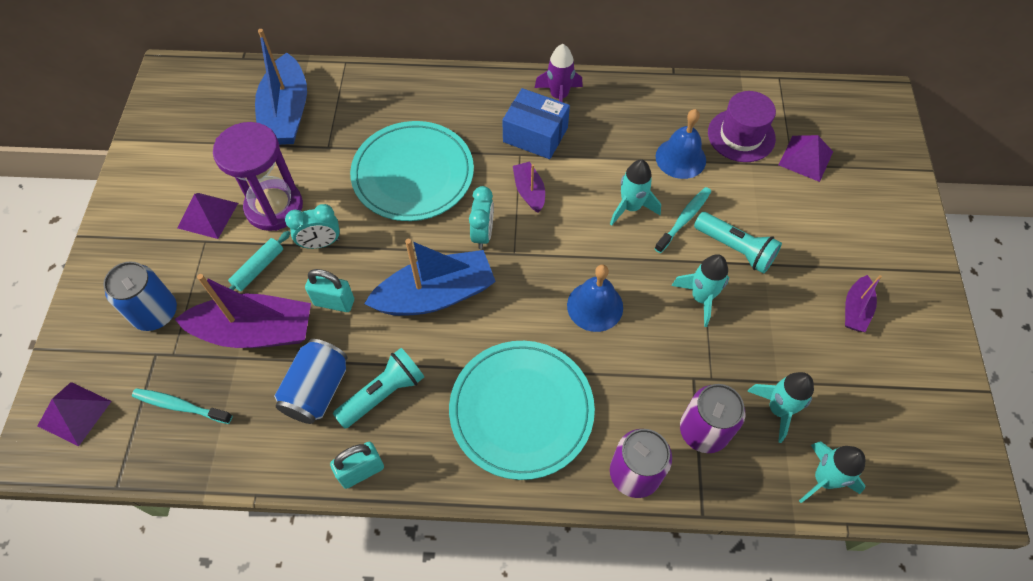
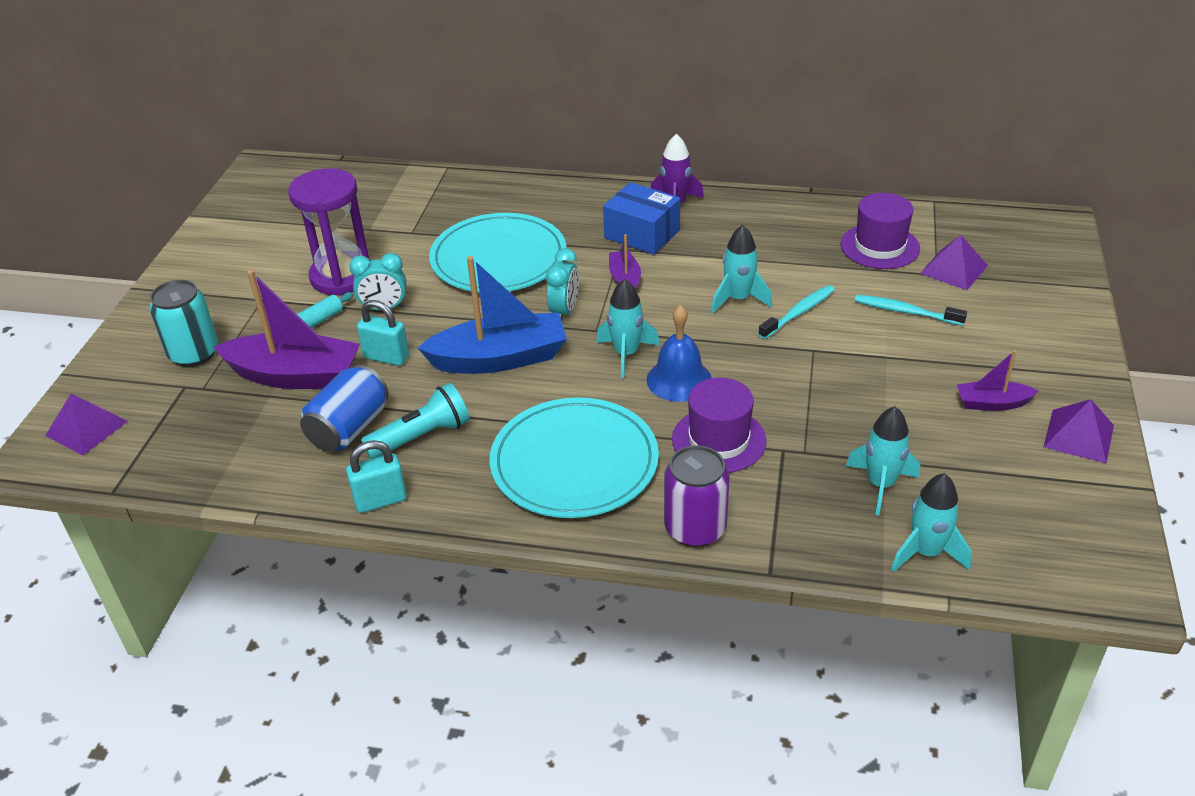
camera: 10 degrees right, 20 degrees down
blue can [103,262,177,331] -> turquoise can [149,280,218,367]
turquoise toothbrush [132,388,232,424] -> turquoise toothbrush moved to [855,295,967,326]
purple pyramid [178,193,238,239] -> purple pyramid moved to [1043,399,1114,464]
blue boat [255,29,307,145] -> none
blue bell [656,109,706,179] -> none
turquoise rocket [671,254,729,327] -> turquoise rocket moved to [596,279,660,378]
purple can [680,384,745,453] -> none
turquoise flashlight [694,212,782,274] -> none
purple boat [845,275,882,332] -> purple boat turned 60 degrees clockwise [957,350,1039,411]
none -> purple hat [672,377,767,473]

